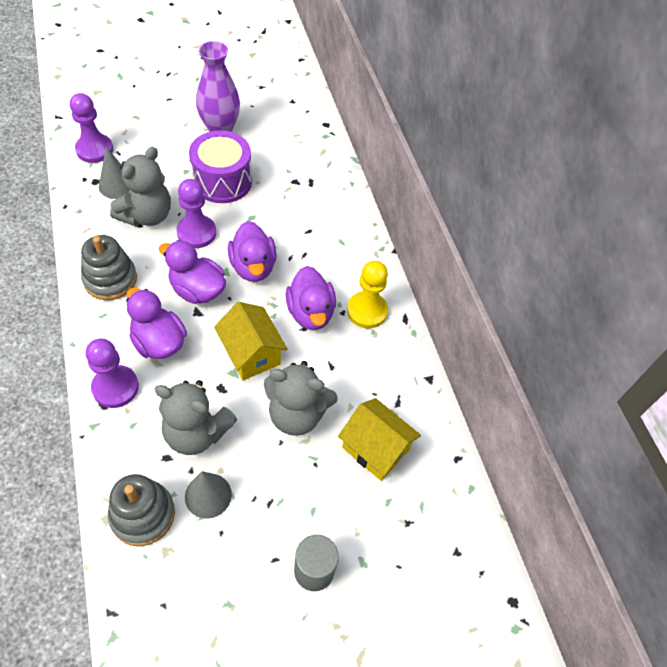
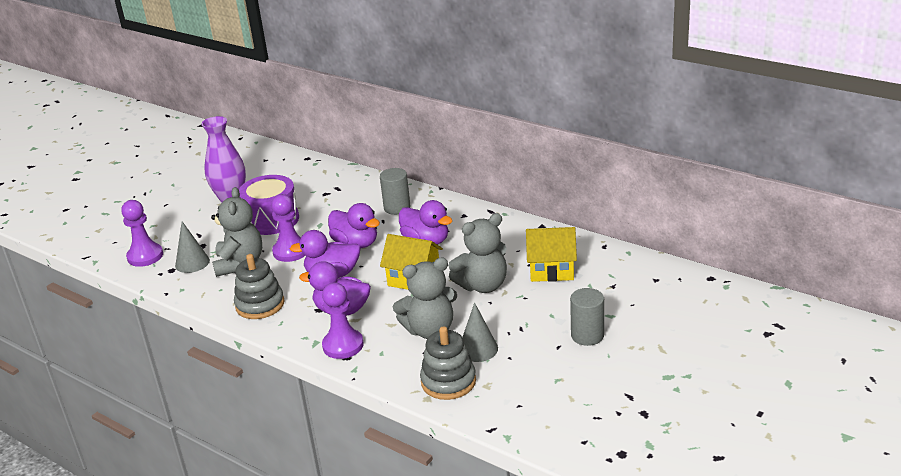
camera: 30 degrees left, 25 degrees down
yellow pawn [347,261,388,328] -> none
none -> grey cylinder [380,168,410,215]

